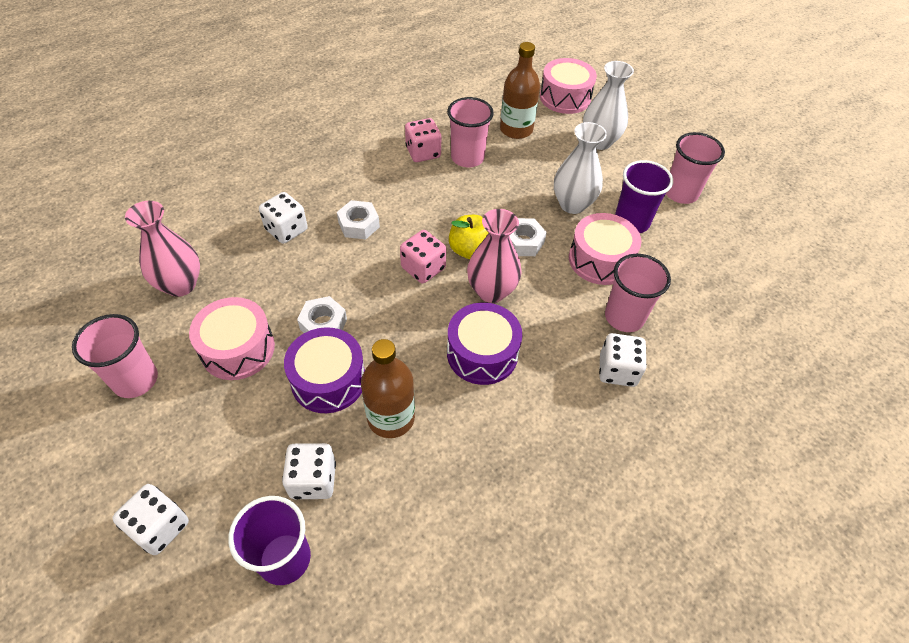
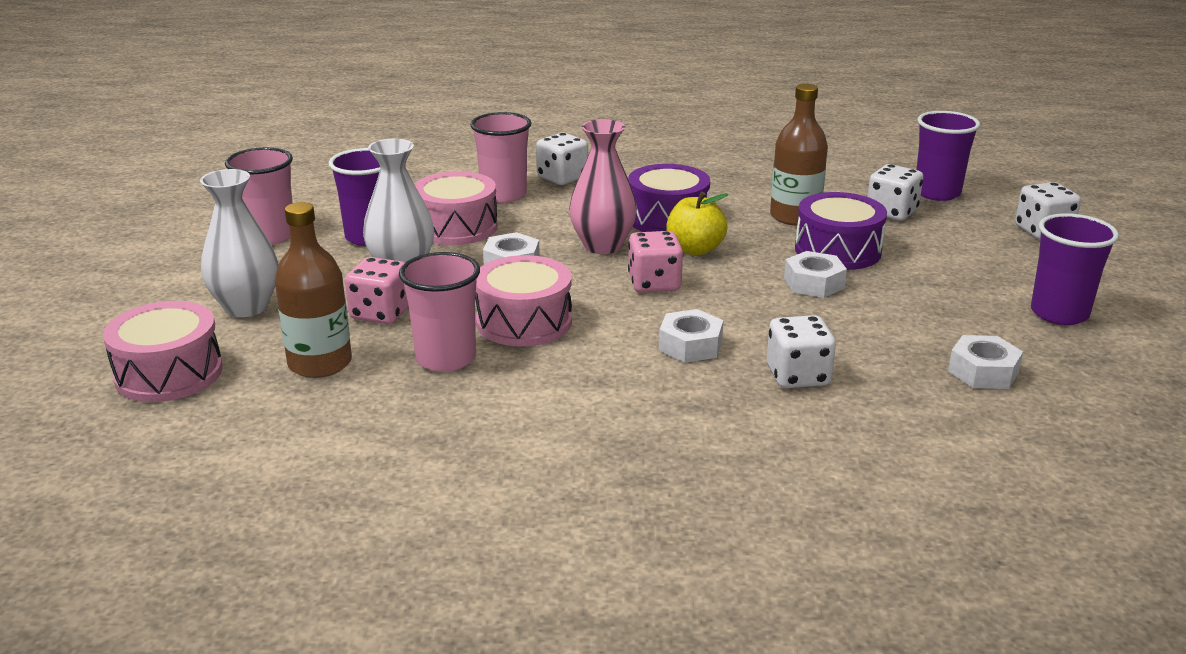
camera: 140 degrees left, 25 degrees down
pink cup [72,314,158,398] -> purple cup [1031,213,1119,325]
pink vase [125,201,200,297] -> white nut [948,335,1023,389]
pink drum [189,297,275,380] -> pink drum moved to [475,255,572,347]
pink dice [405,118,441,162] -> pink dice moved to [345,257,409,324]
yellow apple [449,215,488,259] -> yellow apple moved to [666,192,728,256]

